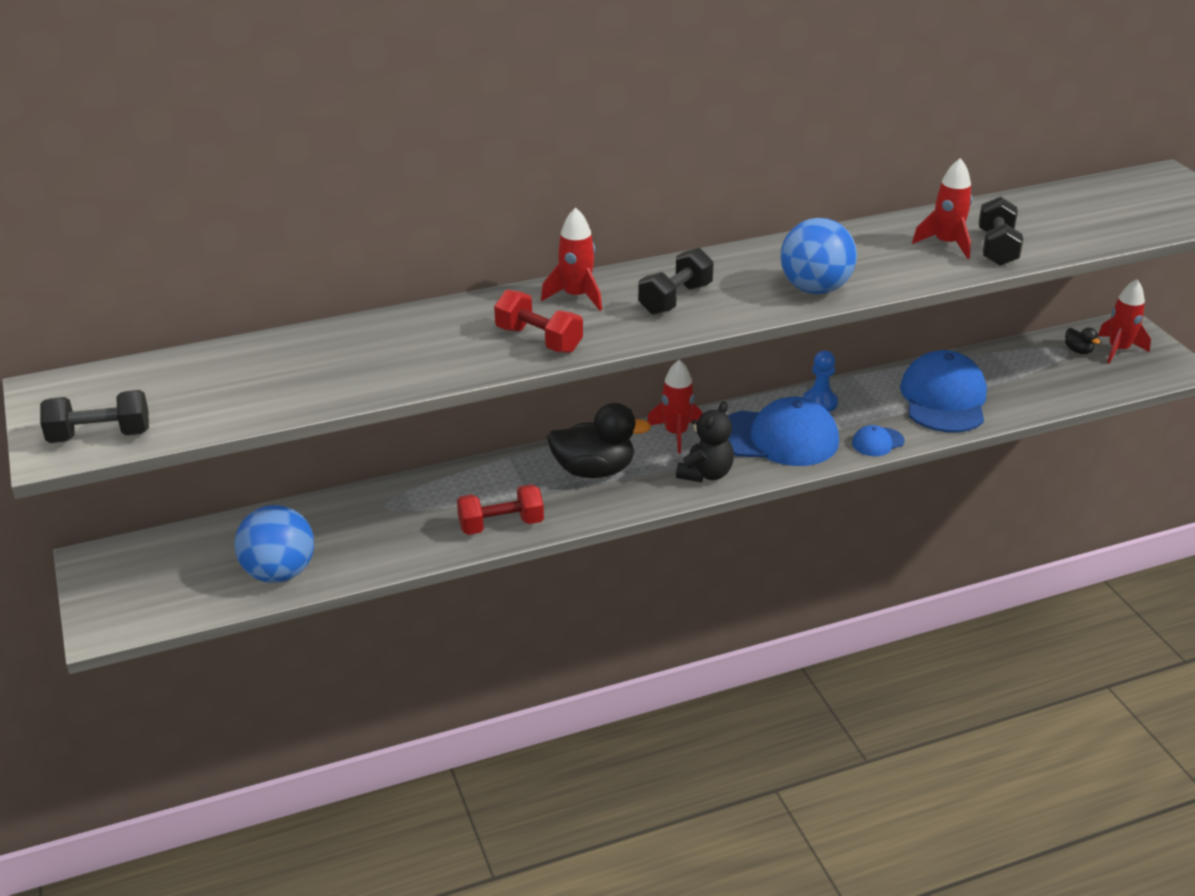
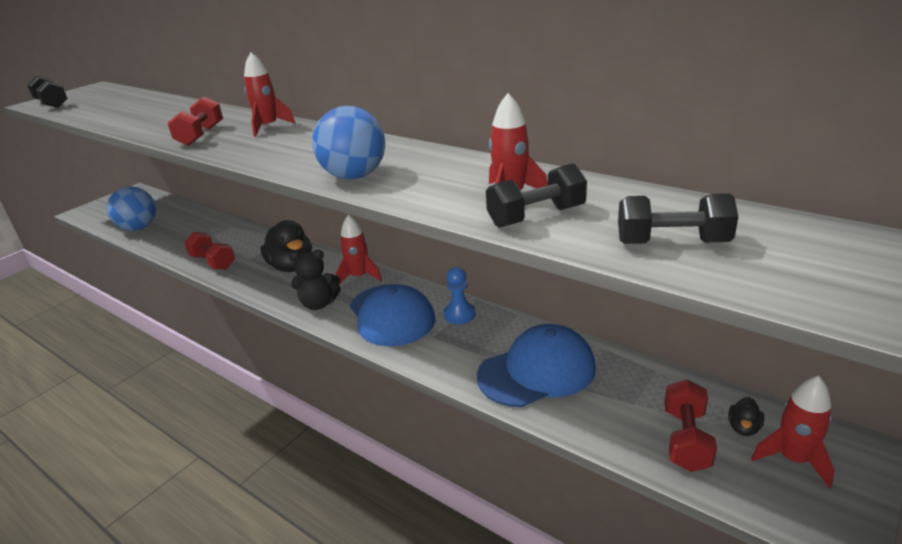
camera: 60 degrees right, 5 degrees down
black dumbbell [638,248,714,315] -> black dumbbell moved to [618,193,738,244]
blue cap [852,425,904,456] -> none
none -> red dumbbell [664,379,717,472]

